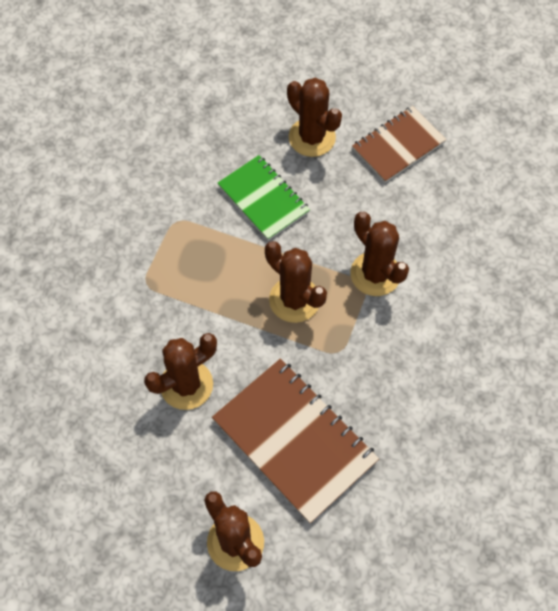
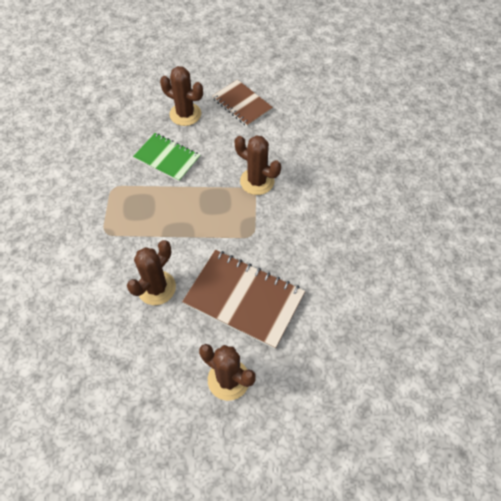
camera: 20 degrees left, 5 degrees down
brown cactus [265,241,327,323] -> none
brown notebook [352,106,447,183] -> brown notebook turned 75 degrees counterclockwise [212,79,273,127]

